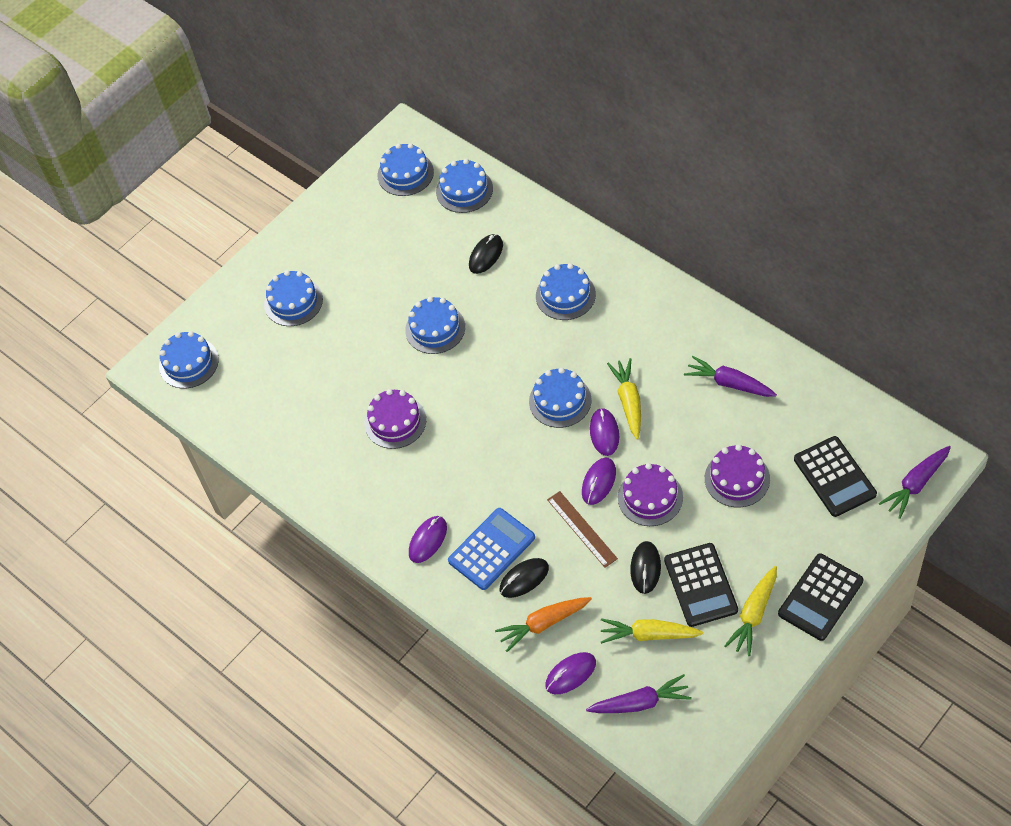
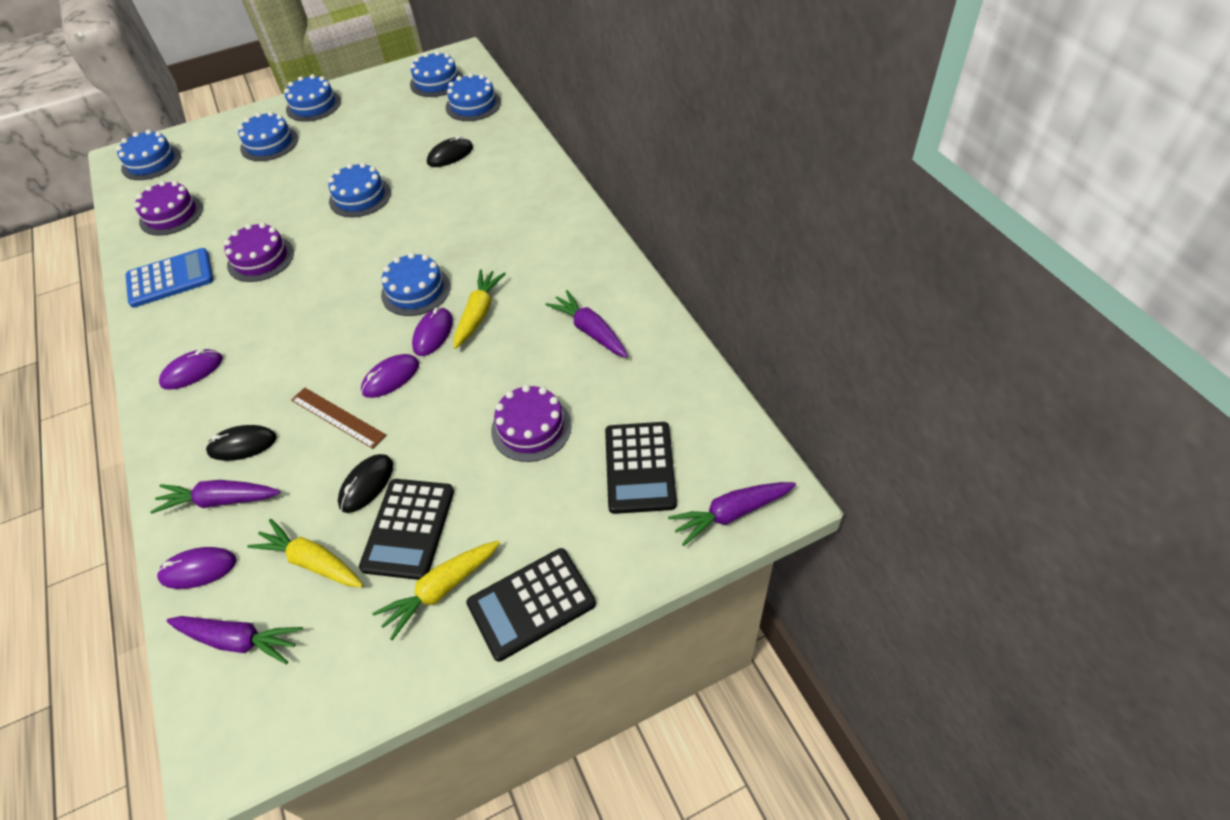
camera: 20 degrees right, 5 degrees down
blue calculator [448,508,535,590] -> blue calculator moved to [126,248,213,308]
orange carrot [495,597,592,652] -> purple carrot [150,480,281,514]
blue cake [536,263,596,320] -> blue cake moved to [284,74,341,122]
brown ruler [547,491,618,568] -> brown ruler turned 45 degrees counterclockwise [291,387,386,449]
purple cake [618,463,683,526] -> purple cake moved to [134,181,203,236]

